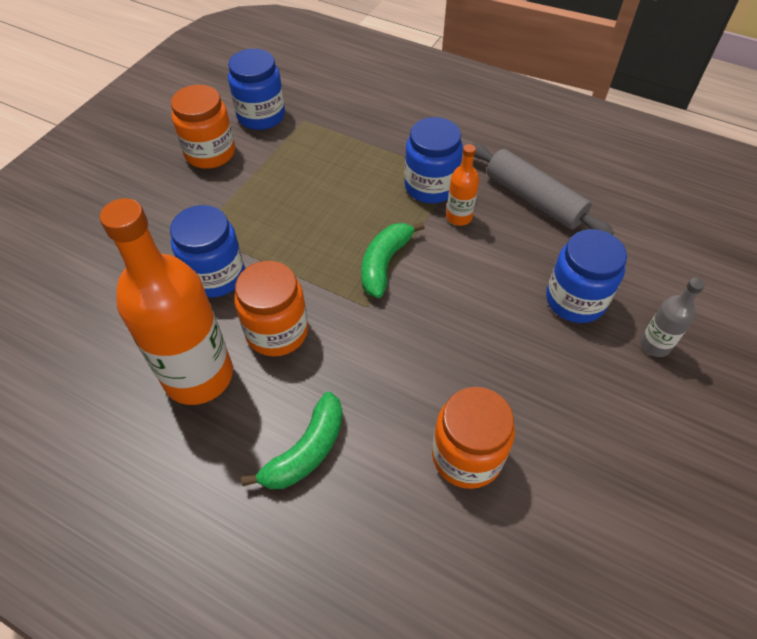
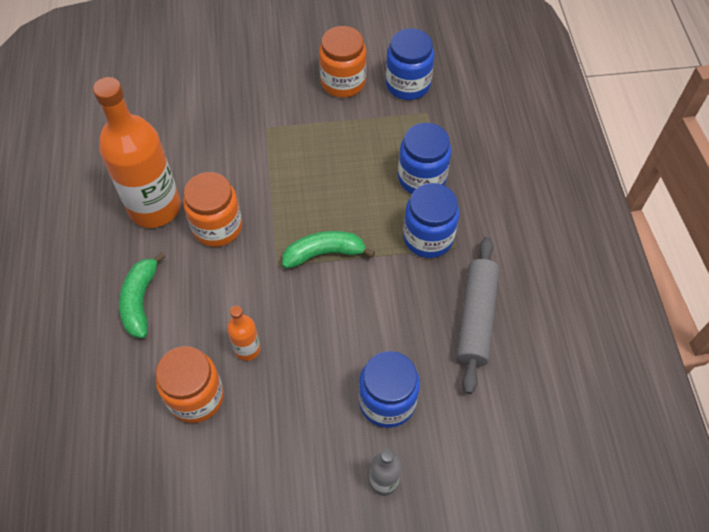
camera: 55 degrees right, 5 degrees up
blue jar [170,205,245,298] -> blue jar moved to [398,123,451,194]
green banana [241,392,343,489] -> green banana turned 90 degrees clockwise [119,252,166,338]
orange bottle [446,144,479,226] -> orange bottle moved to [227,306,261,361]

